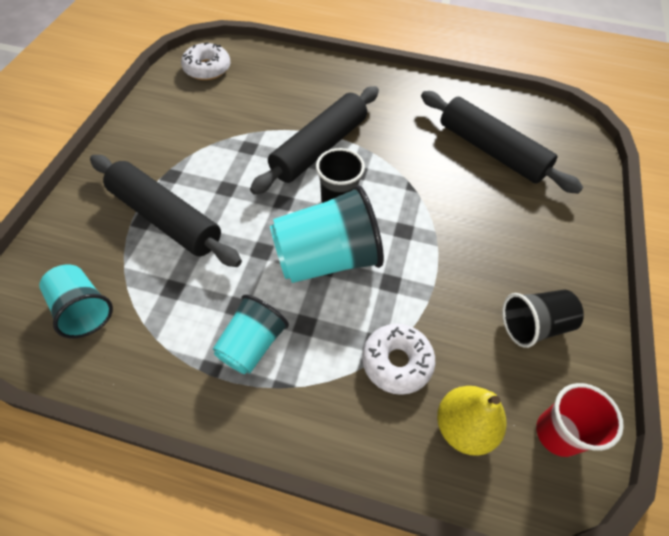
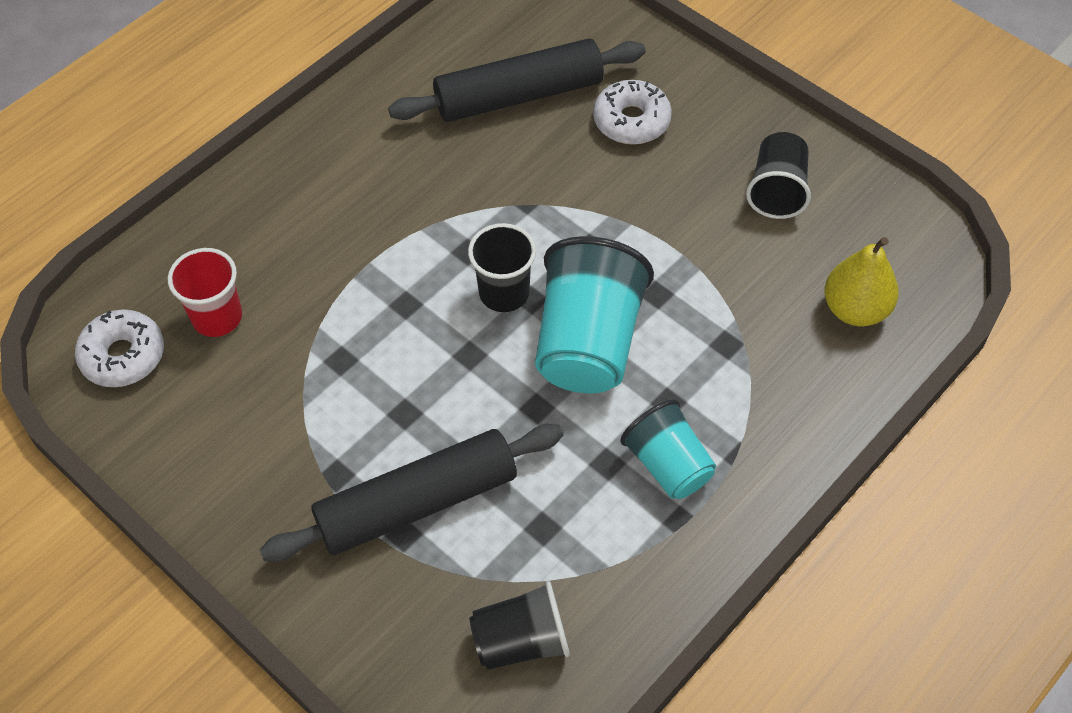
camera: 60 degrees left, 0 degrees up
turquoise cup [39,264,113,338] -> black cup [469,581,570,670]
black rolling pin [250,86,379,195] -> none
white donut [362,324,435,395] -> white donut moved to [593,80,672,145]
red cup [536,383,624,457] -> red cup moved to [168,248,242,337]

